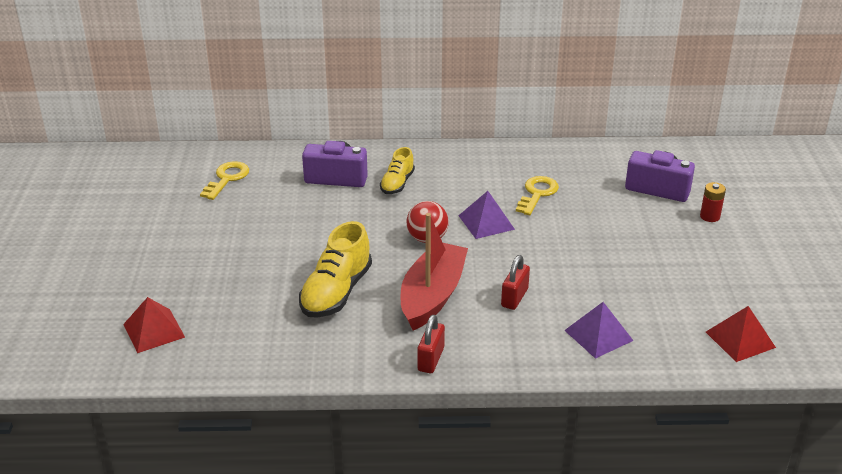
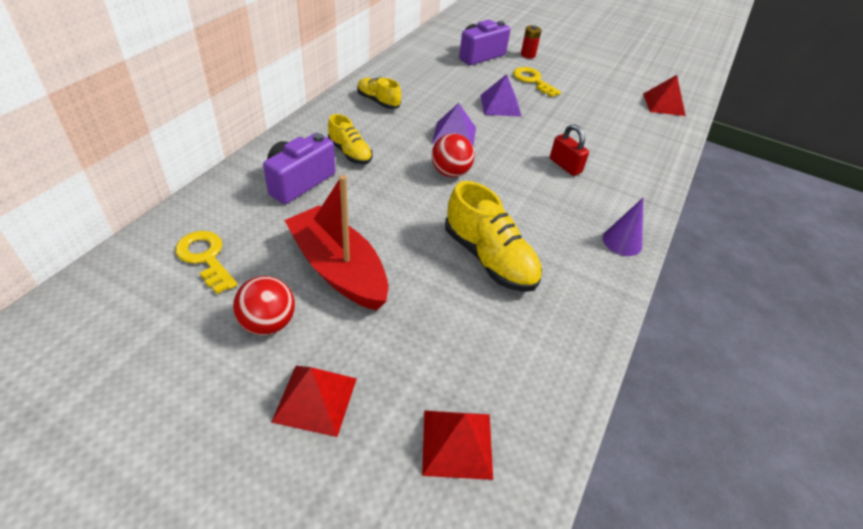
camera: 65 degrees left, 10 degrees up
red boat [401,213,468,331] -> red boat moved to [284,175,388,311]
red padlock [417,315,445,373] -> purple cone [603,198,643,256]
yellow key [516,176,559,215] -> yellow key moved to [513,67,561,97]
purple pyramid [564,302,634,359] -> purple pyramid moved to [480,74,522,117]
none -> red ball [233,276,295,335]
none -> red pyramid [271,366,357,437]
none -> yellow shoe [357,78,401,109]

